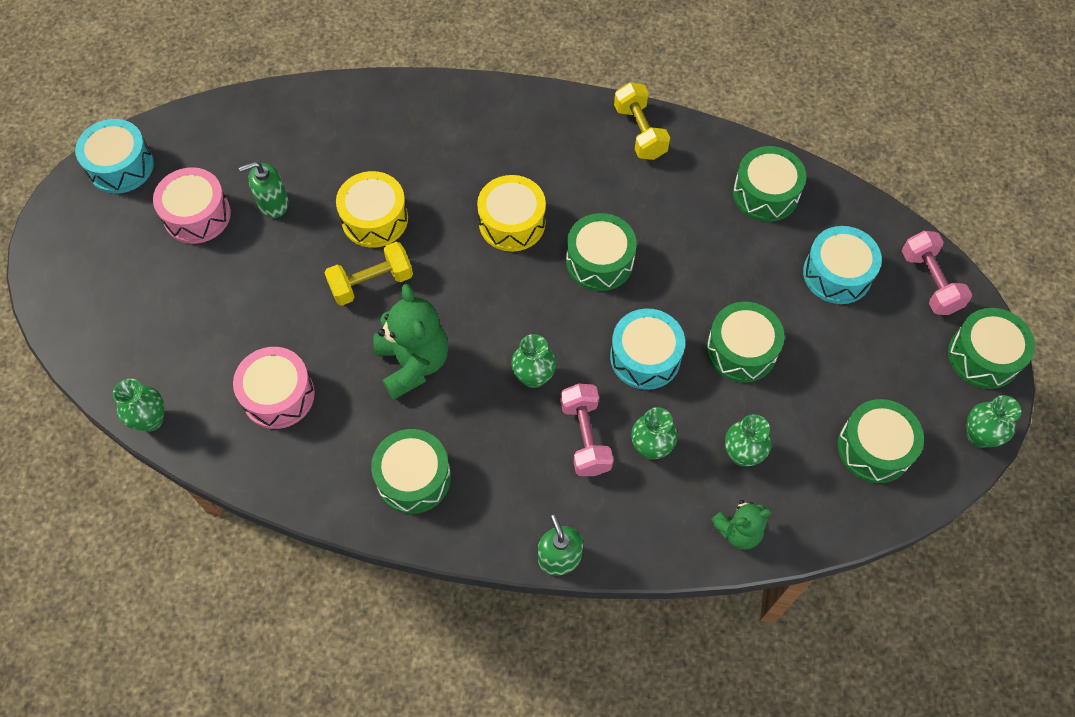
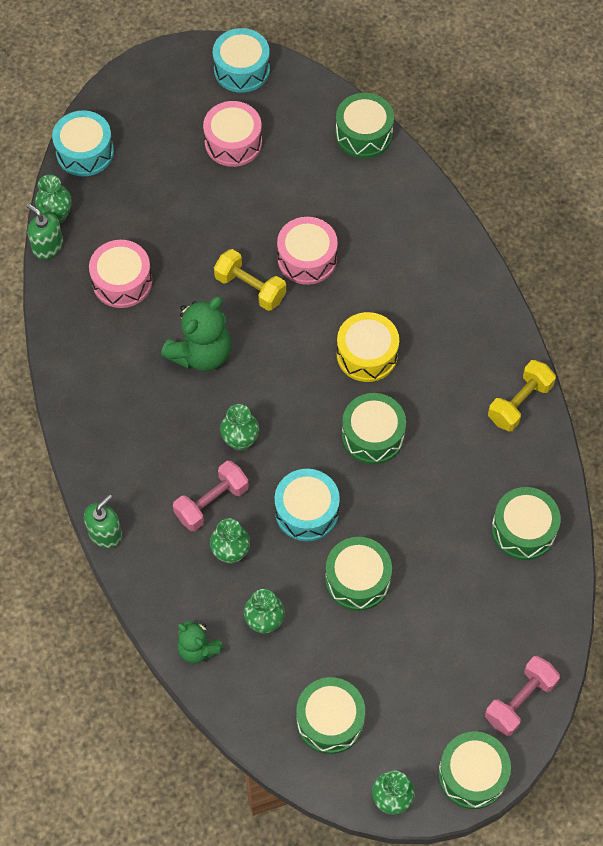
camera: 60 degrees right, 0 degrees up
green soap dispenser [239,161,289,218] -> green soap dispenser moved to [26,204,63,259]
yellow drum [336,171,408,248] -> pink drum [277,217,338,285]
green drum [371,429,451,514] -> green drum moved to [336,93,394,158]
turquoise drum [803,226,882,304] -> turquoise drum moved to [52,110,114,176]

